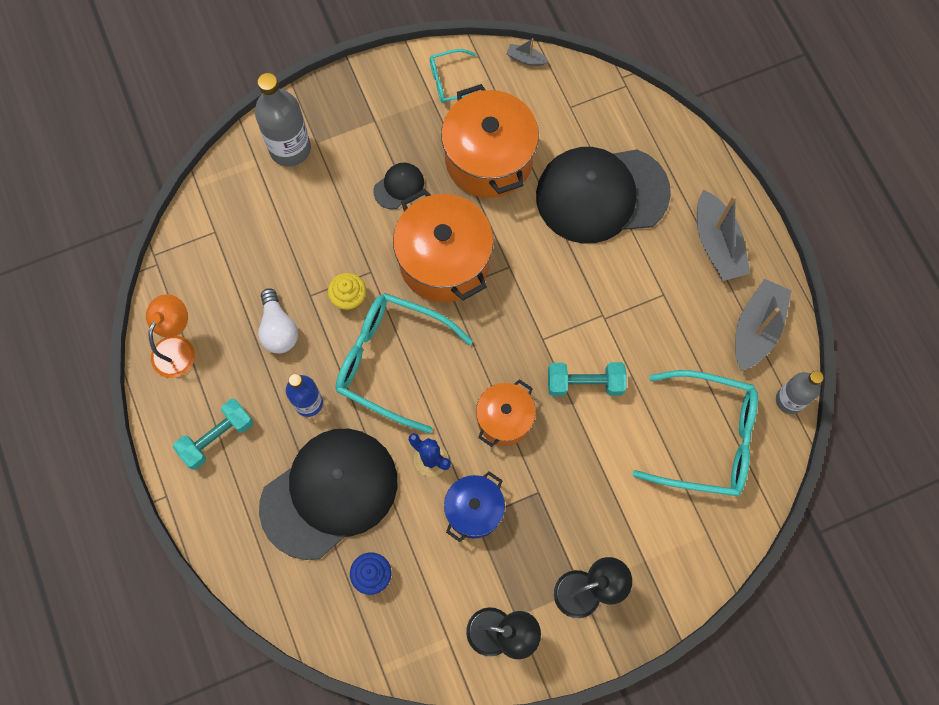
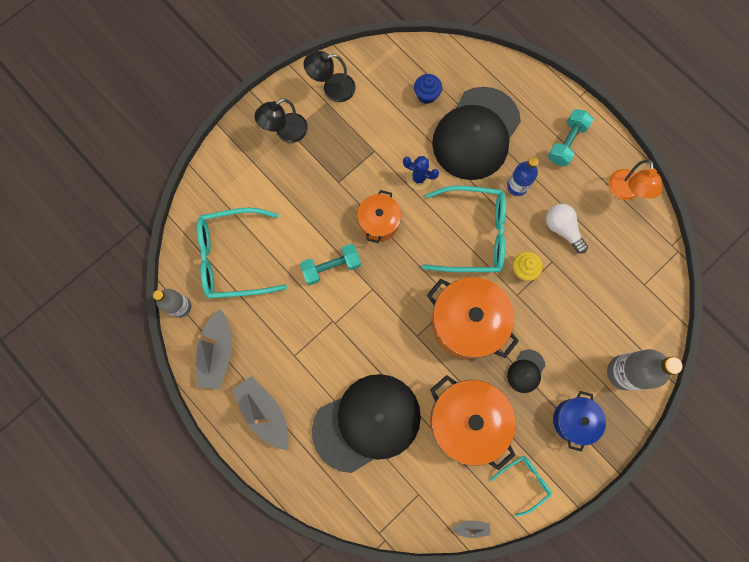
camera: 160 degrees right, 5 degrees up
blue pot [444,471,505,542] -> blue pot moved to [553,391,606,452]

